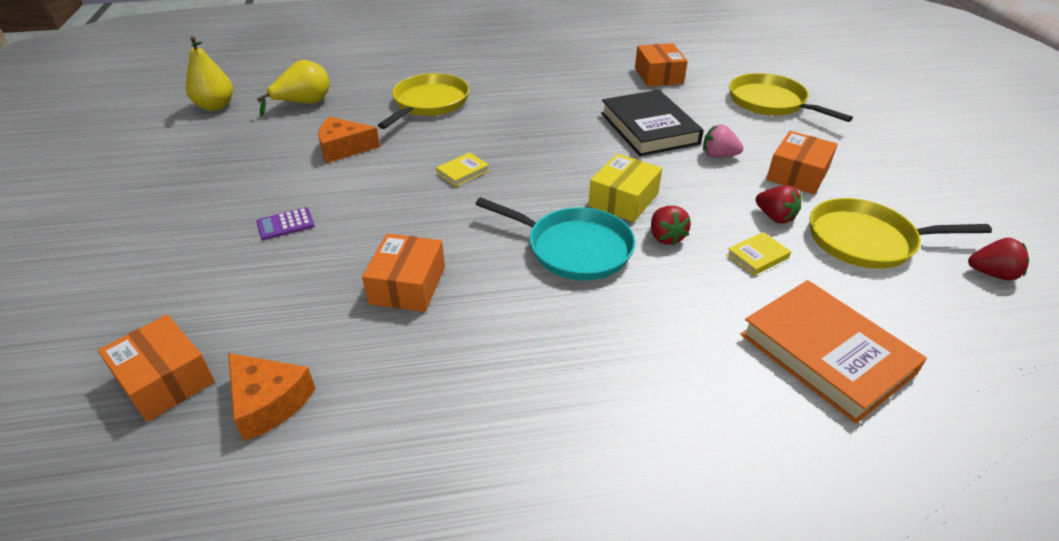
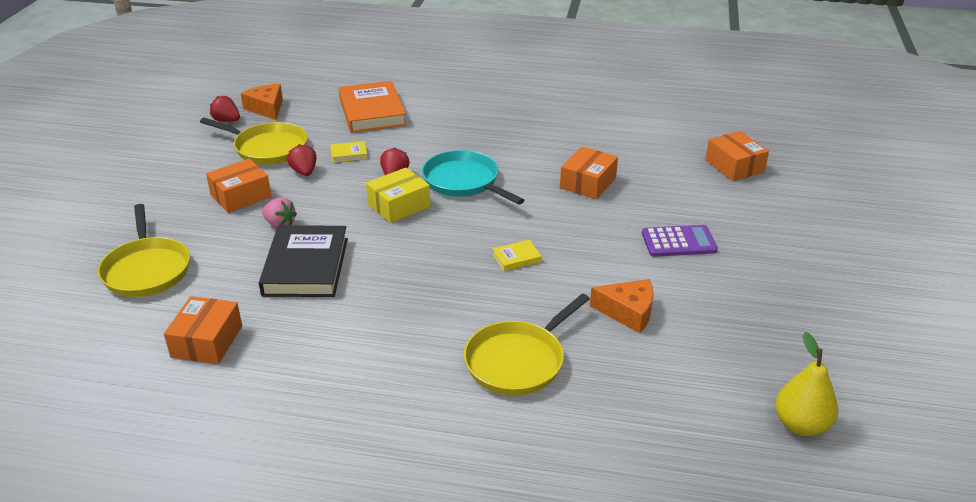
camera: 160 degrees left, 5 degrees down
orange cheese [228,353,316,441] -> orange cheese moved to [241,84,283,120]
yellow pear [256,60,330,117] -> none
purple calculator [256,207,315,240] -> purple calculator [642,225,718,257], size x1.55

